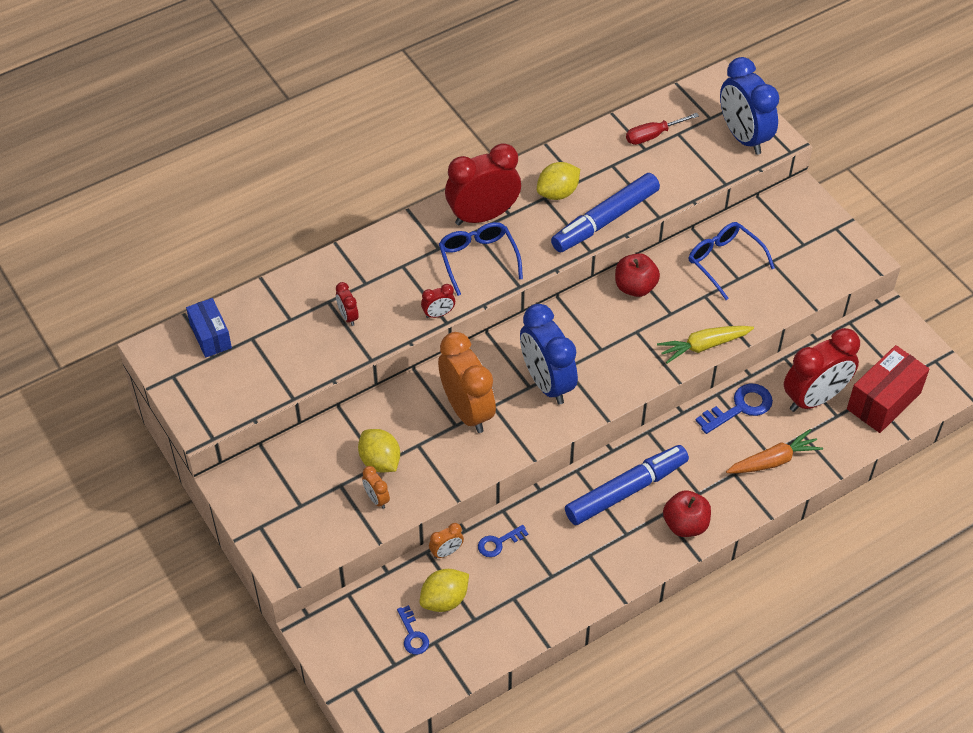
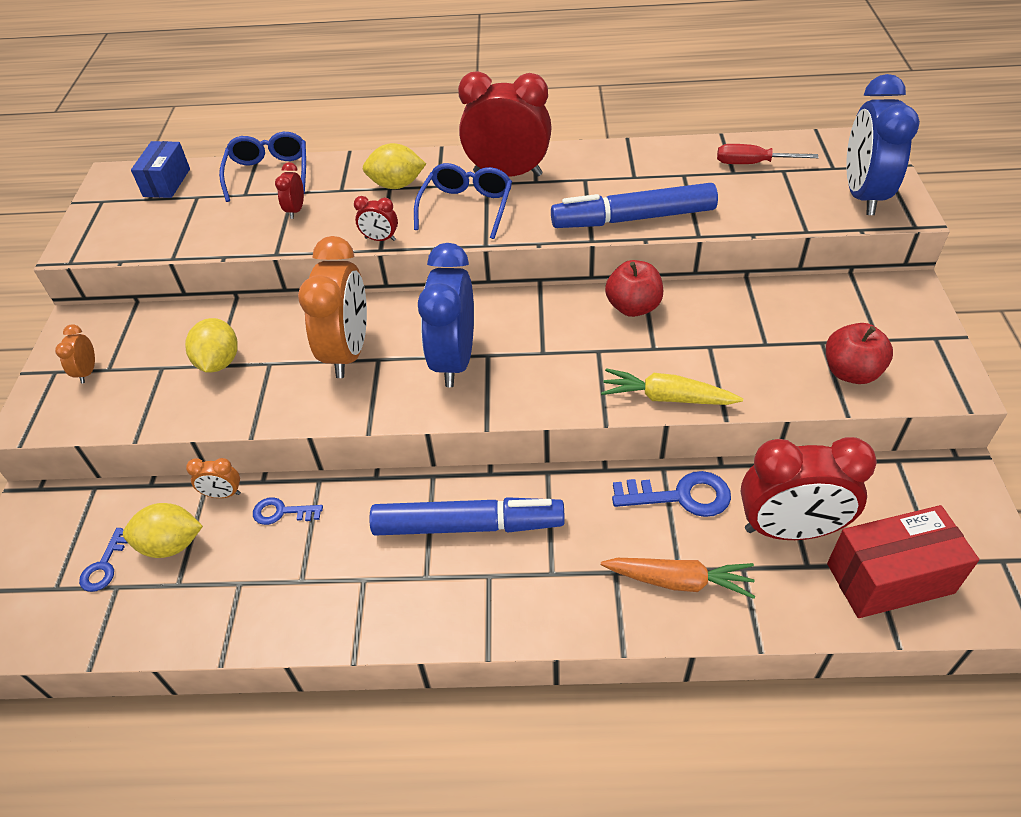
camera: 35 degrees right, 5 degrees down
orange clock [362,466,390,509] -> orange clock moved to [55,324,95,383]
yellow lemon [537,162,580,200] -> yellow lemon moved to [363,143,426,189]
red apple [663,490,711,537] -> red apple moved to [826,323,893,384]
blue glasses [689,222,775,300] -> blue glasses moved to [219,132,306,202]

